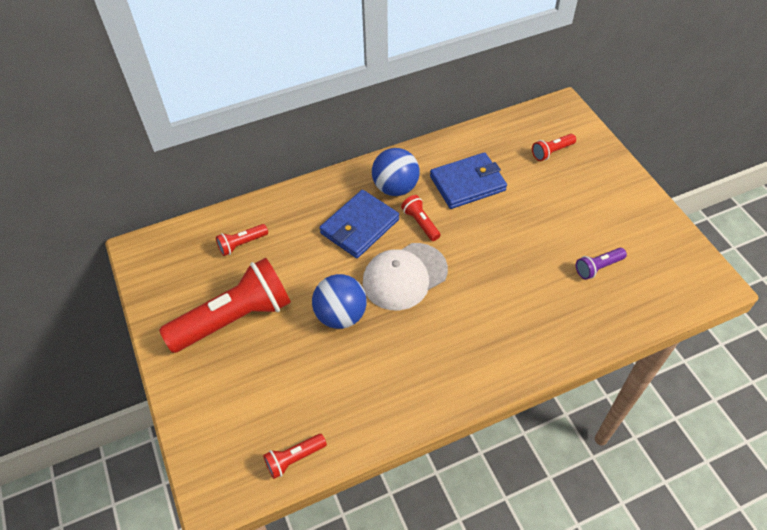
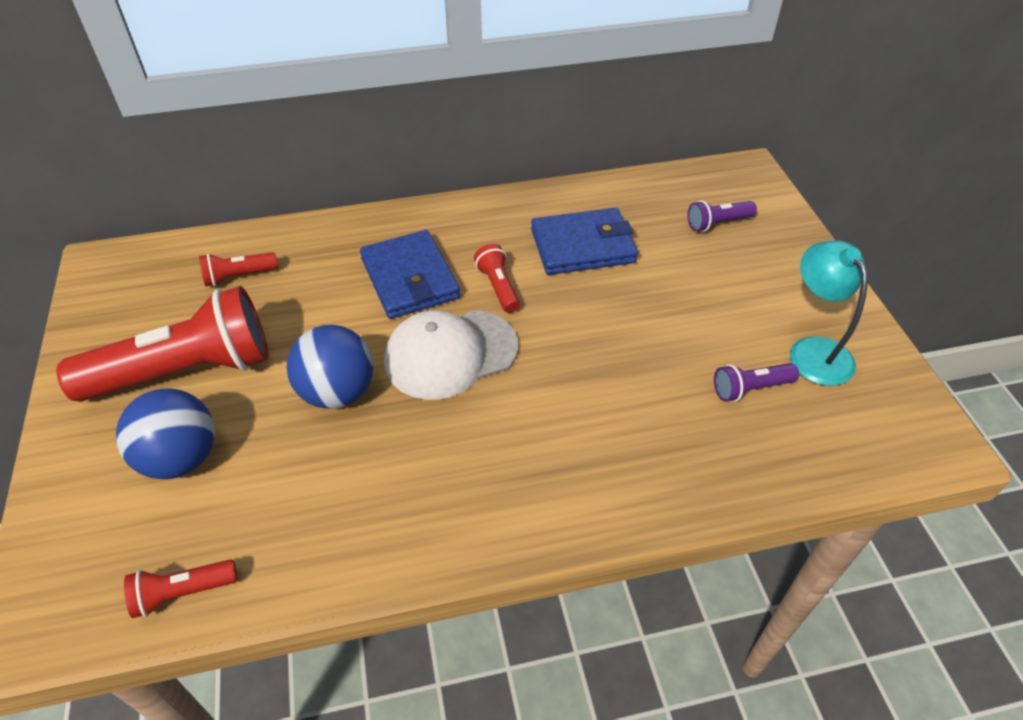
camera: 10 degrees right, 5 degrees down
blue wallet [319,190,399,258] -> blue wallet turned 75 degrees counterclockwise [360,230,460,319]
blue ball [372,148,420,196] -> blue ball moved to [116,388,215,479]
red flashlight [532,134,576,161] -> purple flashlight [687,200,757,232]
none -> turquoise lamp [790,240,868,386]

